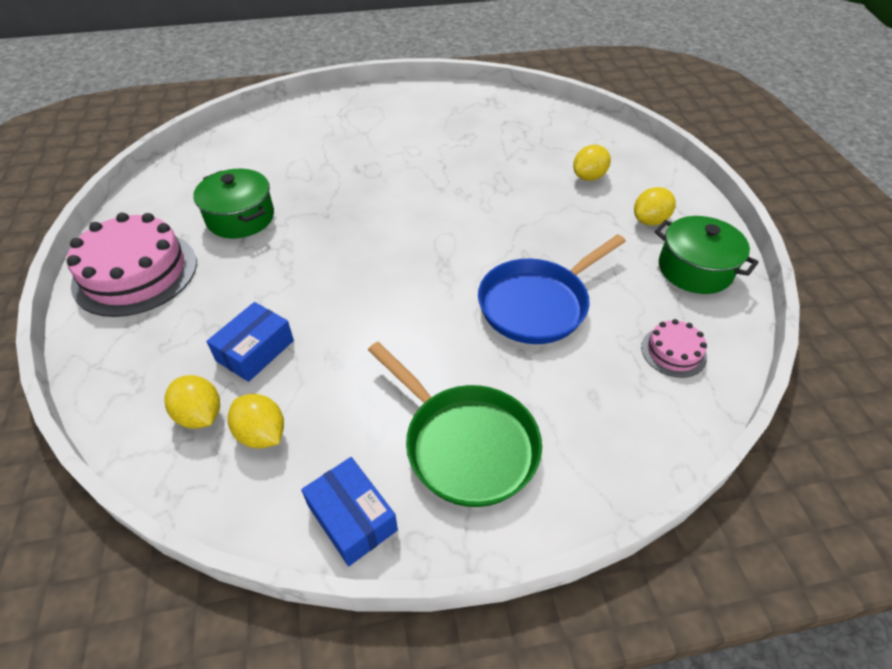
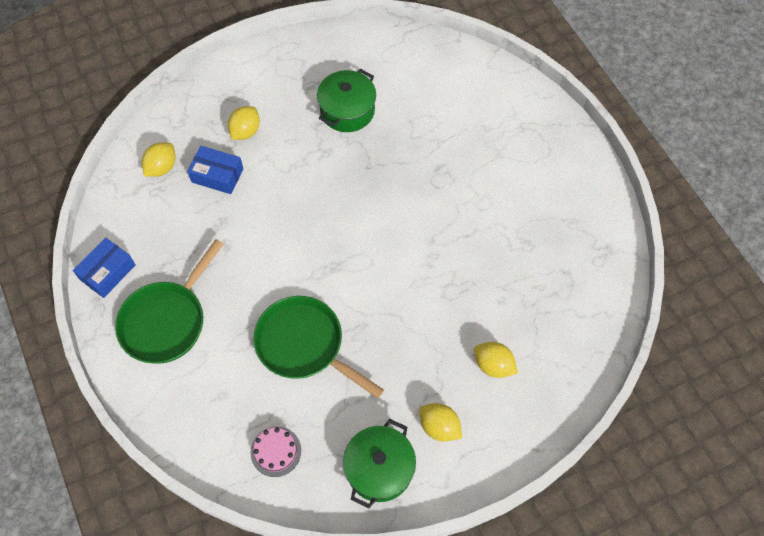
camera: 75 degrees right, 15 degrees up
pink cake [67,213,197,317] -> none
yellow lemon [228,394,284,448] -> yellow lemon moved to [228,106,260,140]
blue pan [478,234,626,344] -> green pan [253,296,384,398]

